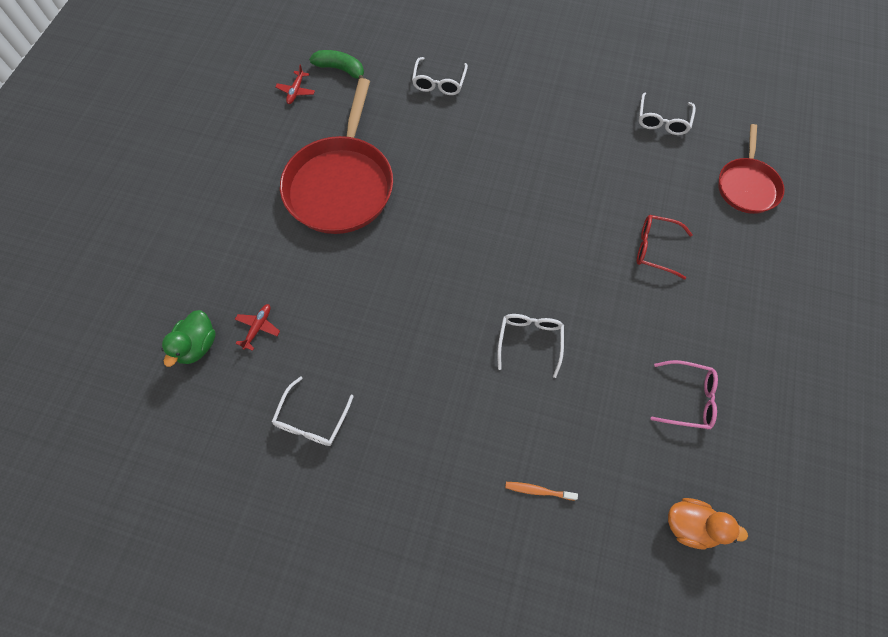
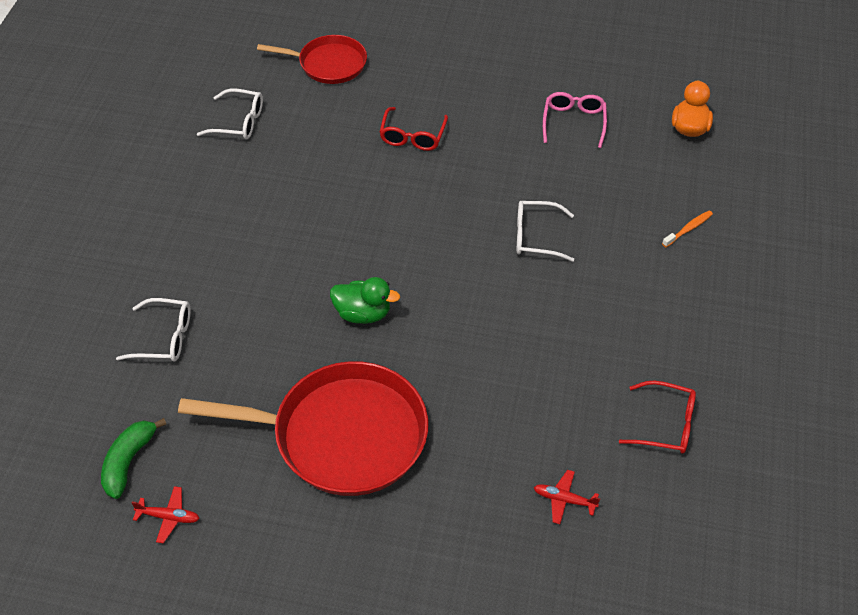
camera: 95 degrees left, 15 degrees down
green duck [161,310,216,367] -> green duck moved to [330,277,400,324]
white glasses [272,376,354,446] -> red glasses [619,380,696,454]
orange toothbrush [505,482,578,501] -> orange toothbrush turned 135 degrees counterclockwise [662,210,713,247]

